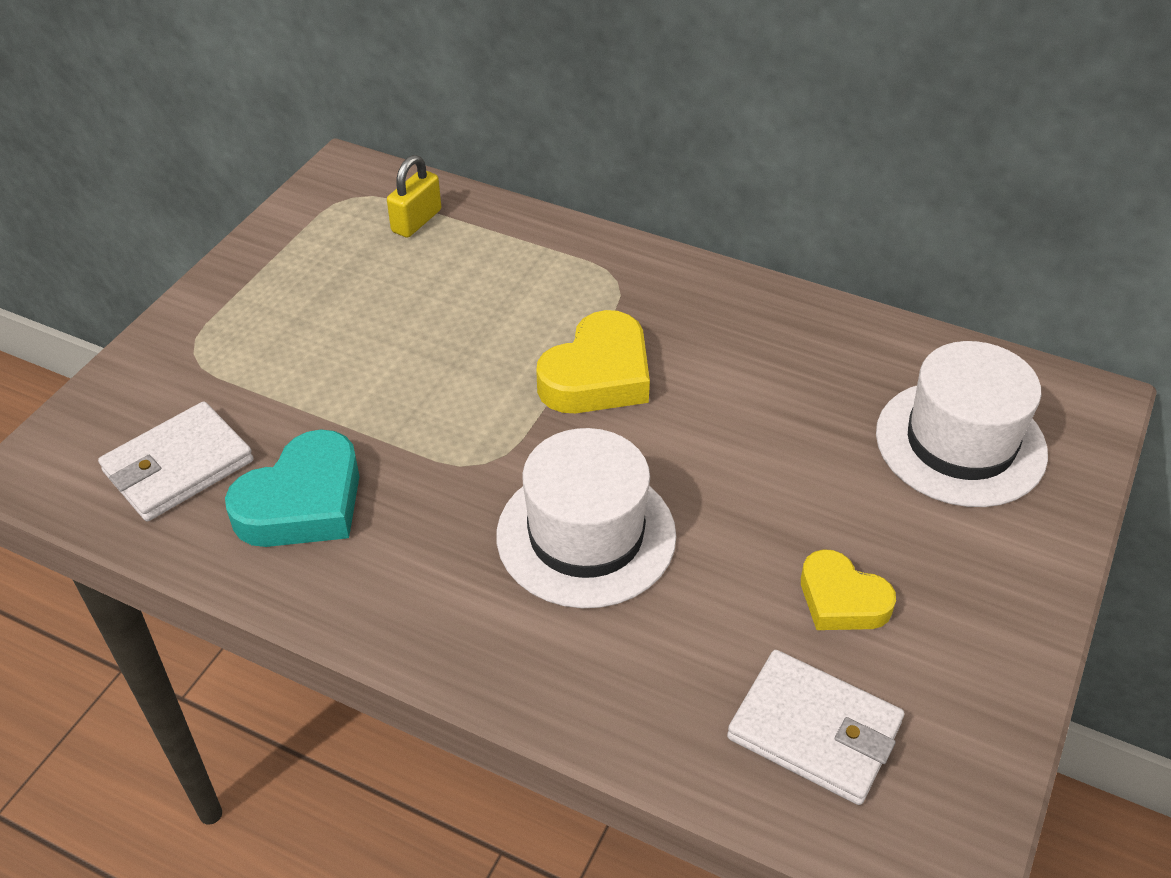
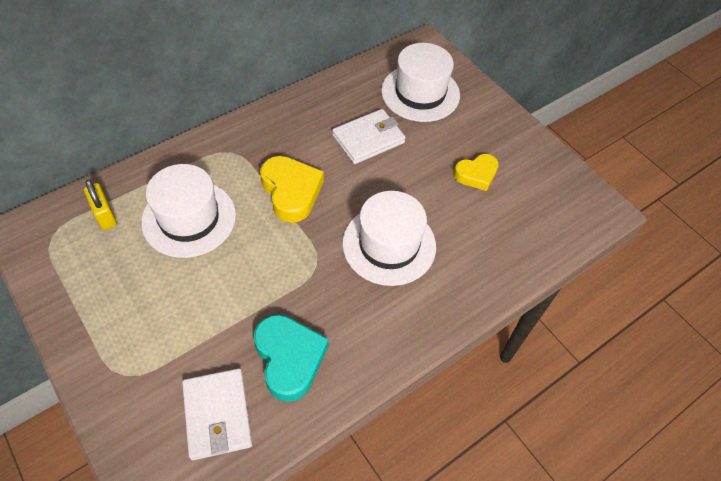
camera: 65 degrees left, 10 degrees up
white wallet [727,650,904,805] -> white wallet moved to [332,109,406,164]
none -> white hat [141,164,236,258]

